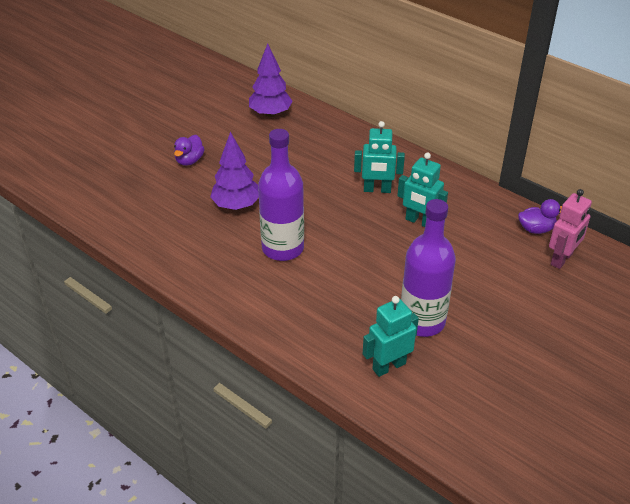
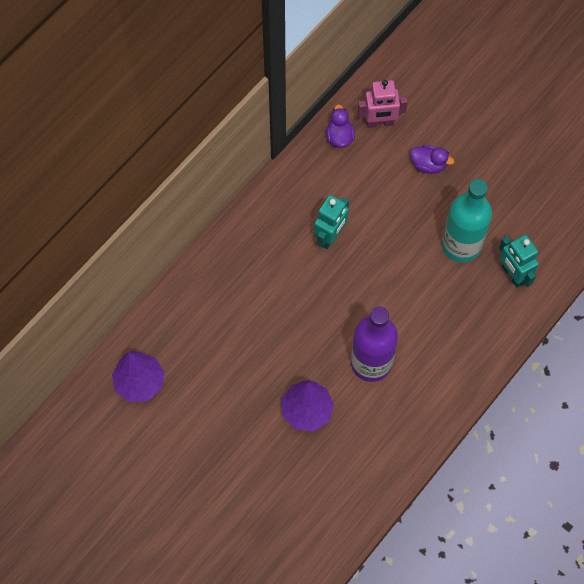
camera: 90 degrees left, 25 degrees up
purple duck [174,135,205,166] -> purple duck moved to [410,145,454,174]
turquoise robot [354,121,405,193] -> none
purple bottle [401,199,456,337] -> turquoise bottle [442,179,492,262]
pink robot [549,189,592,269] -> pink robot turned 135 degrees clockwise [358,80,408,128]

